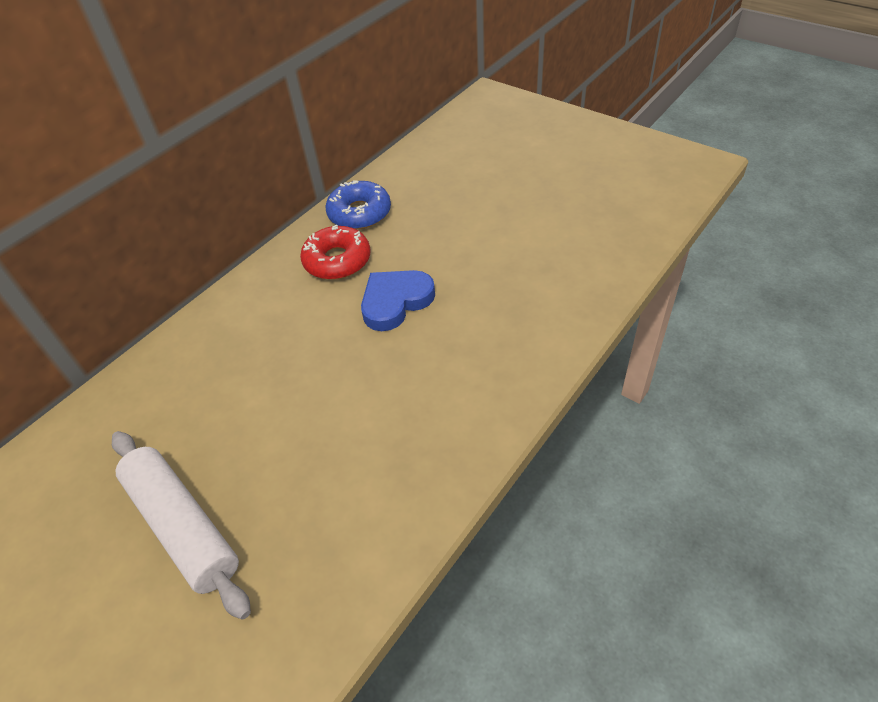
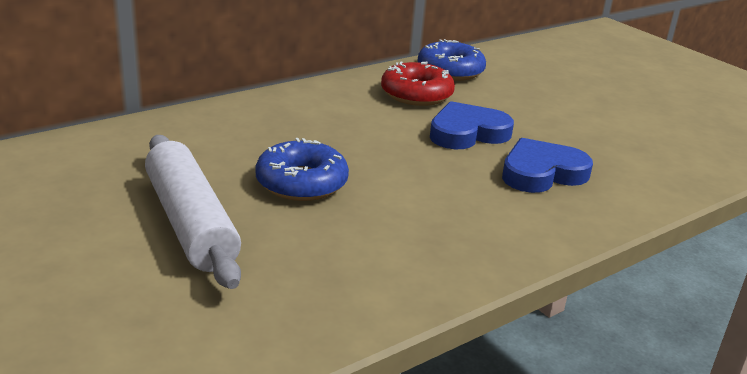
camera: 10 degrees right, 20 degrees down
none -> blue donut [255,138,349,201]
none -> blue heart [502,138,593,193]

